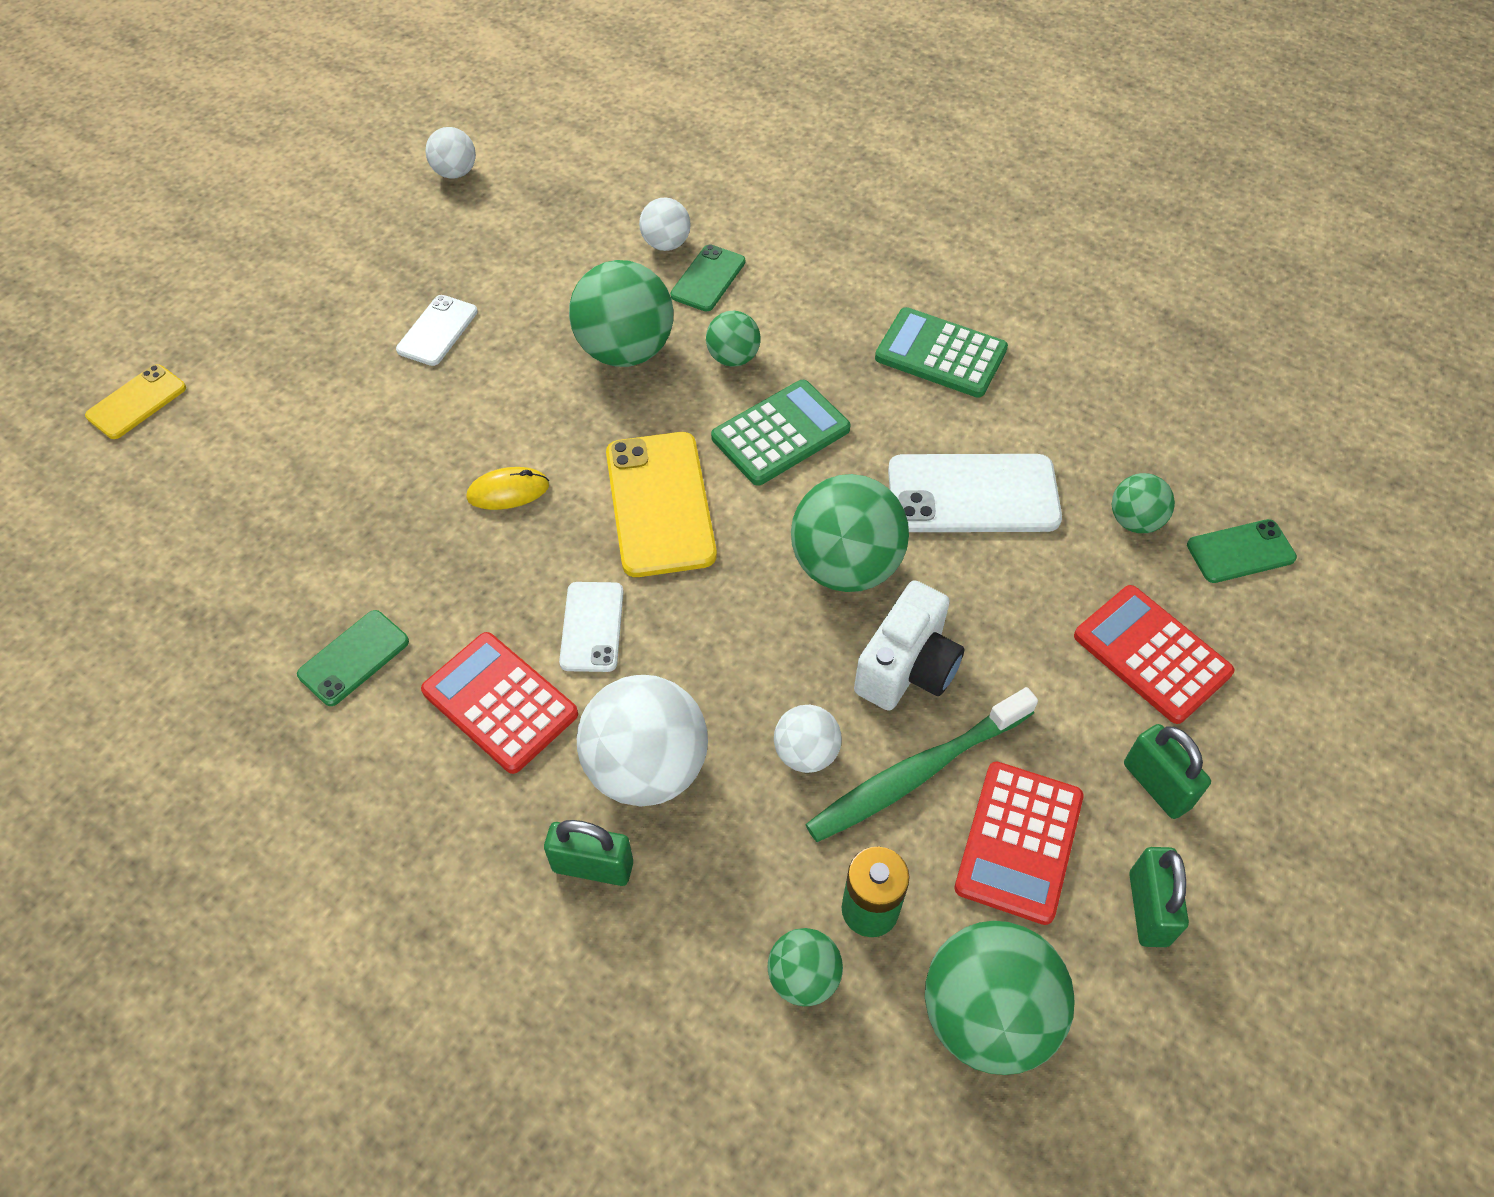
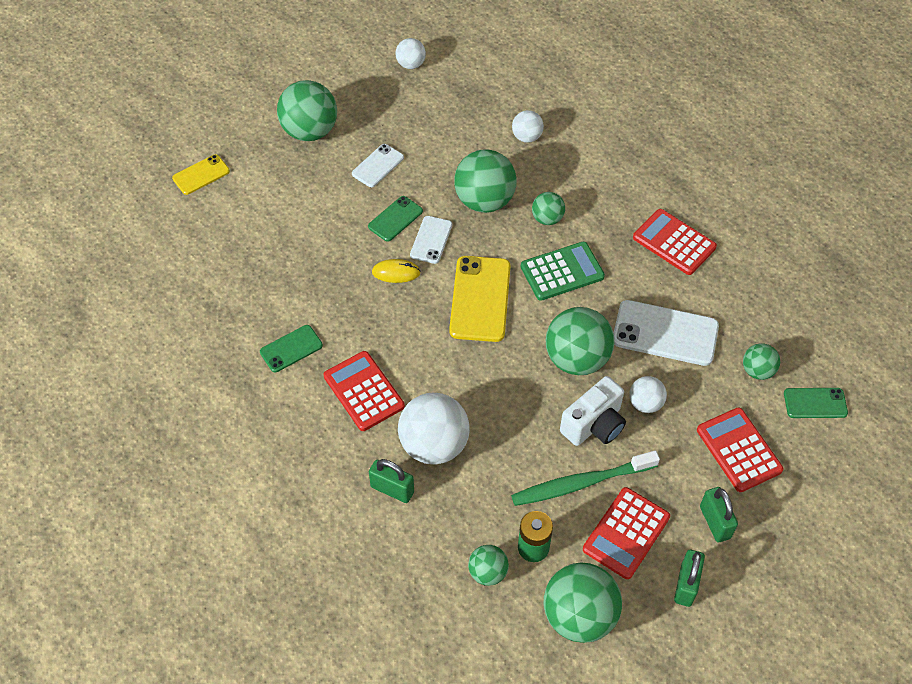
camera: 15 degrees right, 0 degrees up
white phone [559,582,624,672] -> white phone moved to [410,216,452,264]
green phone [670,244,745,311] -> green phone moved to [368,196,423,242]
white ball [774,705,842,773] -> white ball moved to [629,376,667,413]
green calculator [875,307,1008,398] -> red calculator [633,209,717,275]
none -> green ball [277,80,337,141]

